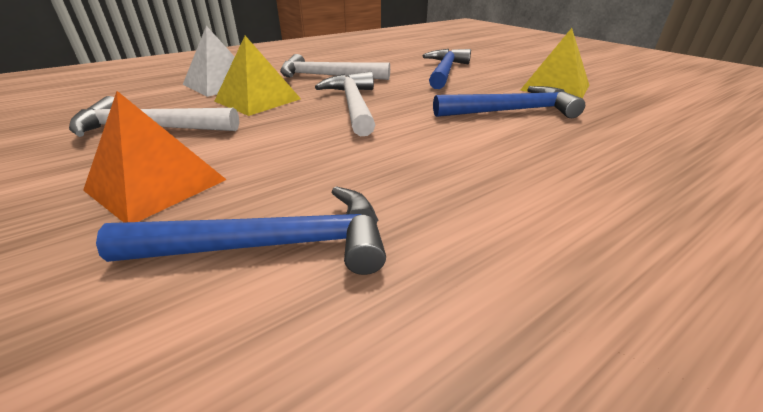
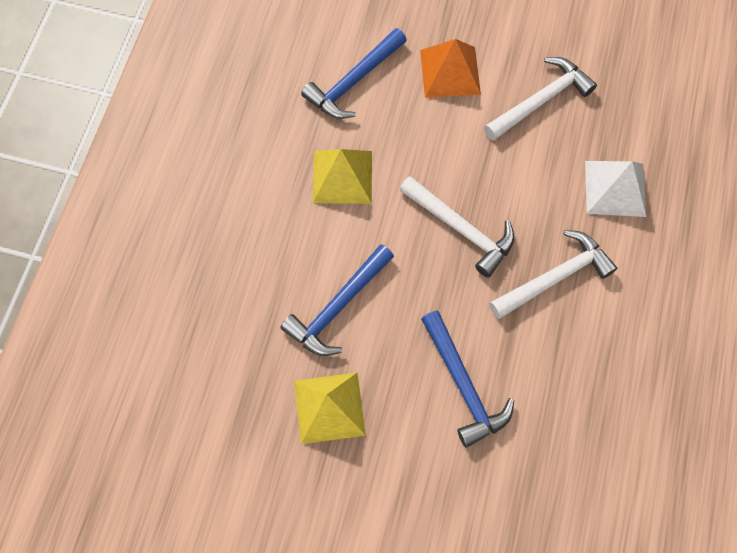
camera: 140 degrees right, 35 degrees up
yellow pyramid [214,36,301,116] -> yellow pyramid moved to [313,149,372,204]

